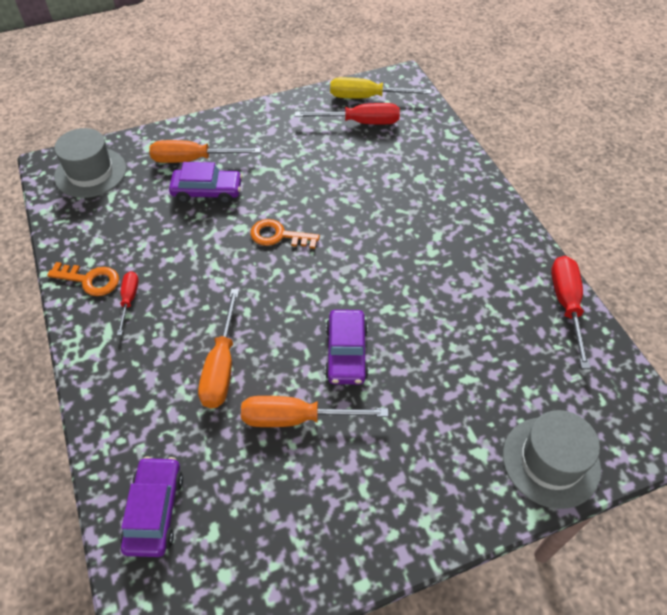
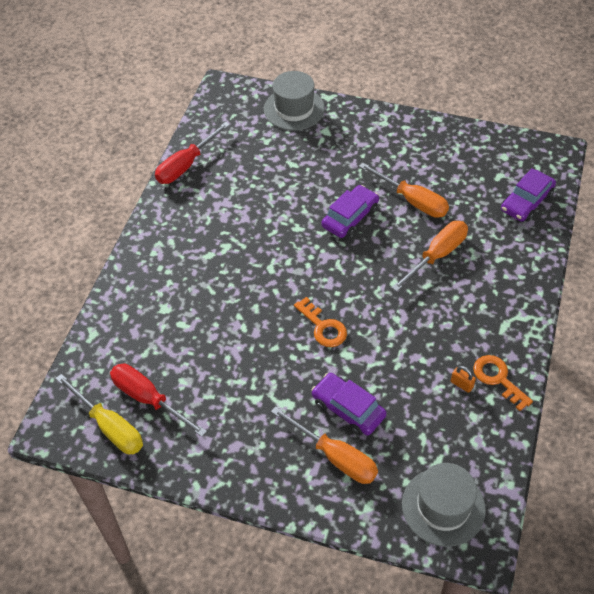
camera: 140 degrees left, 0 degrees up
red screwdriver [117,271,139,335] -> none
none -> orange padlock [451,366,476,393]

